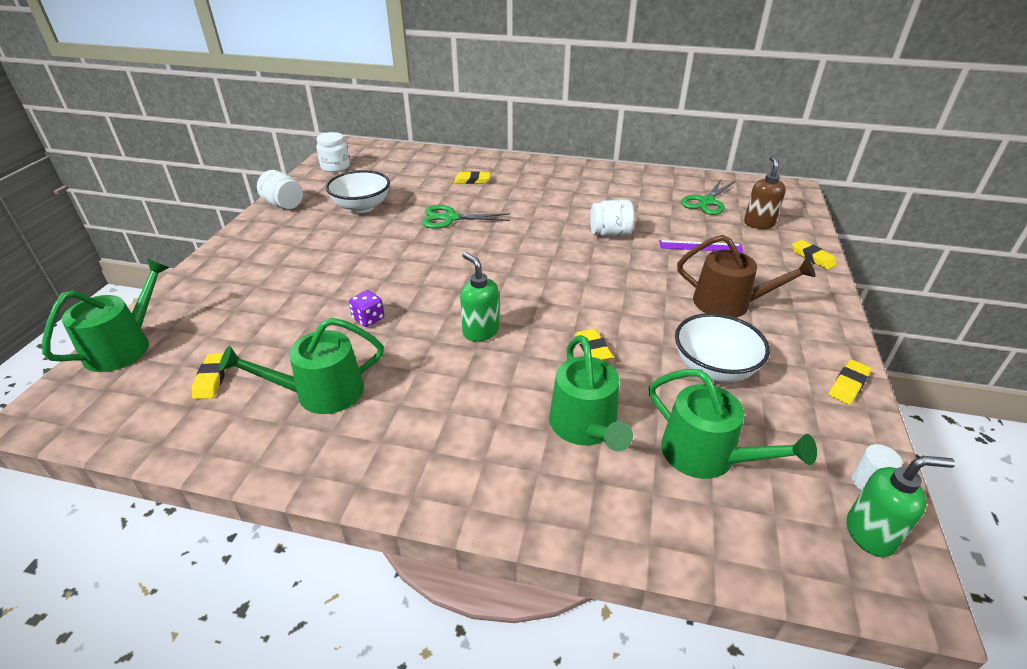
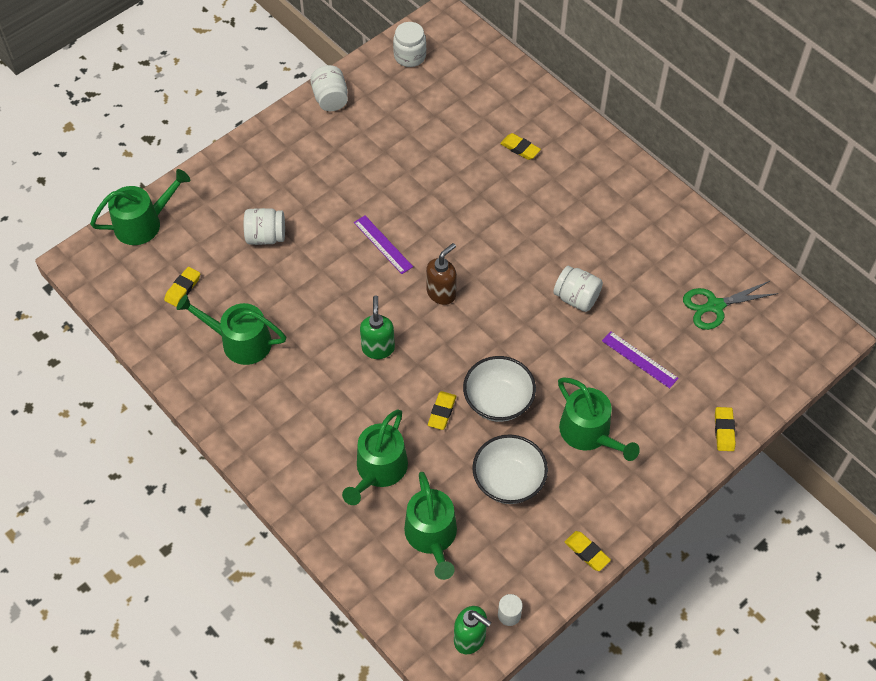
camera: 35 degrees right, 20 degrees up
white bowl [326,170,390,213] -> white bowl moved to [463,356,536,422]
purple dice [349,290,384,327] -> none
green scissors [422,205,510,229] -> none
brown watering can [677,235,816,318] -> green watering can [558,377,640,461]
brown soap dispenser [744,156,786,229] -> brown soap dispenser moved to [426,243,457,305]
yellow eraser [829,359,871,405] -> yellow eraser turned 60 degrees clockwise [565,531,611,571]
none -> white jar [244,208,285,245]
none -> purple ruler [354,215,413,274]

